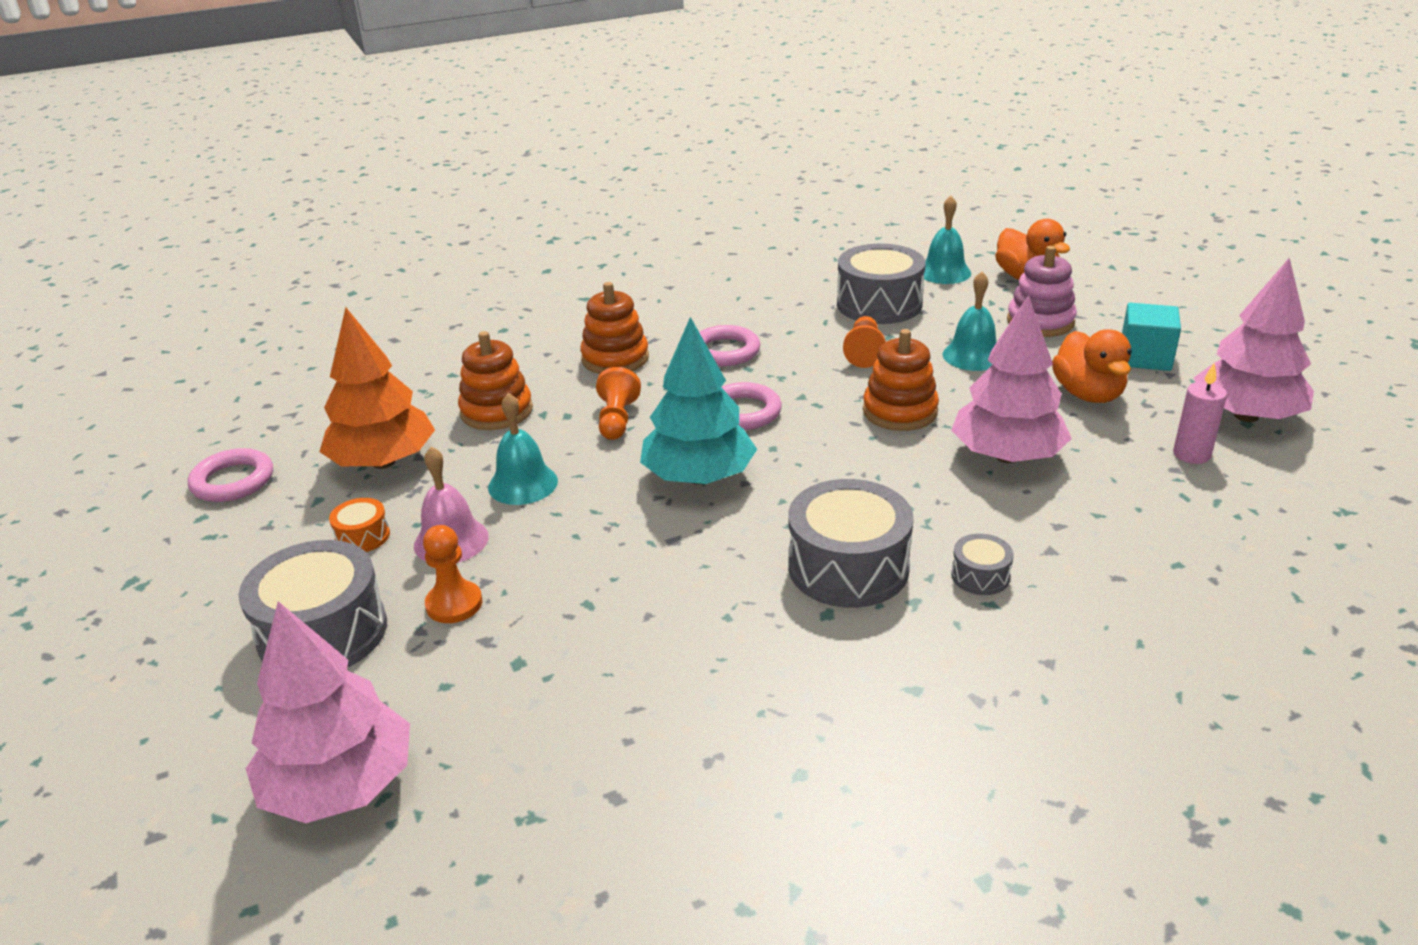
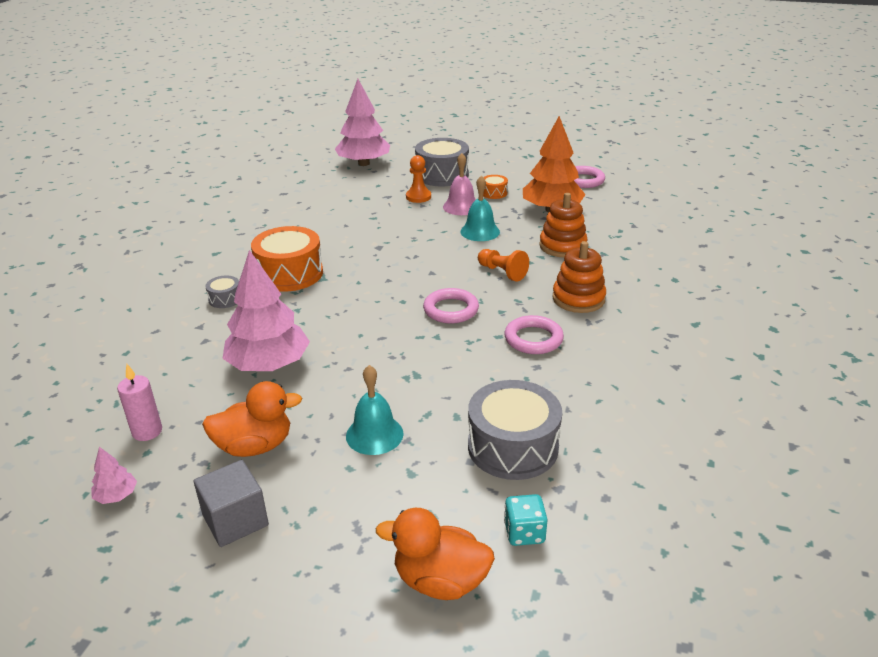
camera: 130 degrees right, 0 degrees up
turquoise tree [640,317,757,484] -> none
grey drum [788,479,914,608] -> orange drum [251,226,323,292]
orange pawn [843,316,886,368] -> none
orange stacking toy [863,329,939,431] -> none
turquoise bell [924,196,971,284] -> turquoise dice [504,494,548,546]
pink stacking toy [1007,246,1077,337] -> none
orange duck [1052,329,1132,403] -> orange duck turned 135 degrees clockwise [202,381,302,457]
turquoise cube [1122,303,1181,371] -> grey cube [194,460,269,547]
pink tree [1194,257,1314,422] -> pink tree [91,447,137,504], size x0.42

